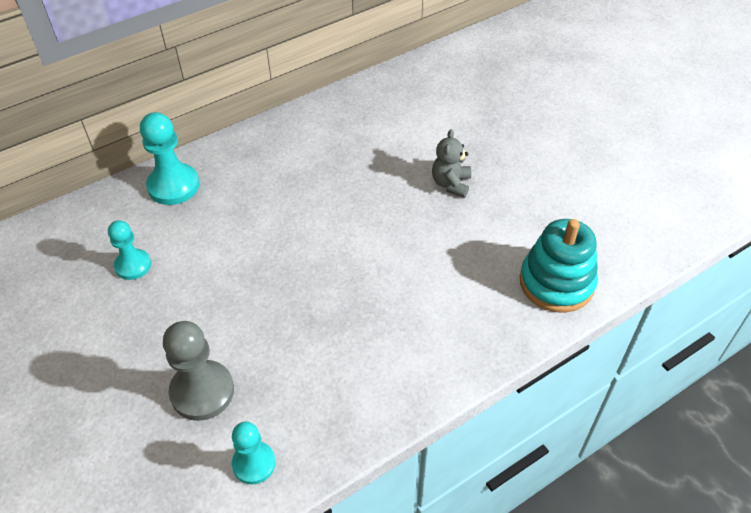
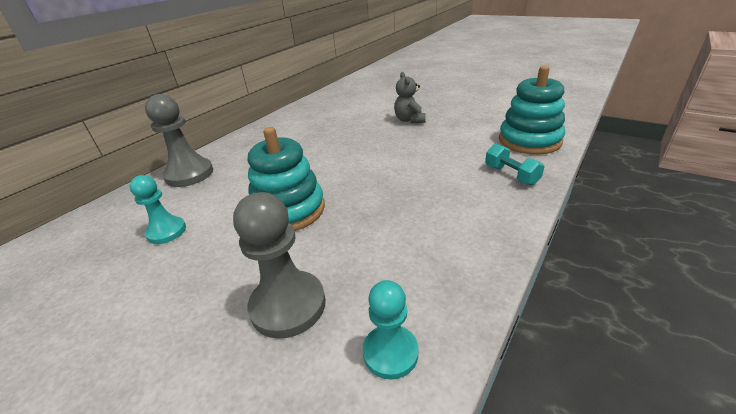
camera: 20 degrees left, 15 degrees down
turquoise pawn [140,112,200,205] -> grey pawn [145,94,213,187]
none -> turquoise stacking toy [248,127,325,231]
none -> turquoise dumbbell [485,144,545,185]

